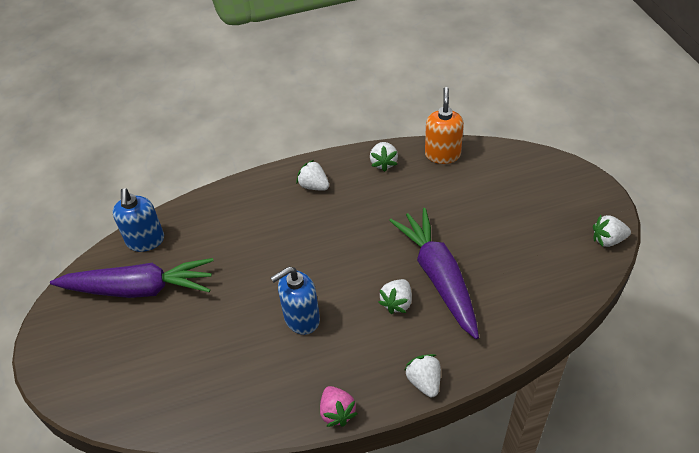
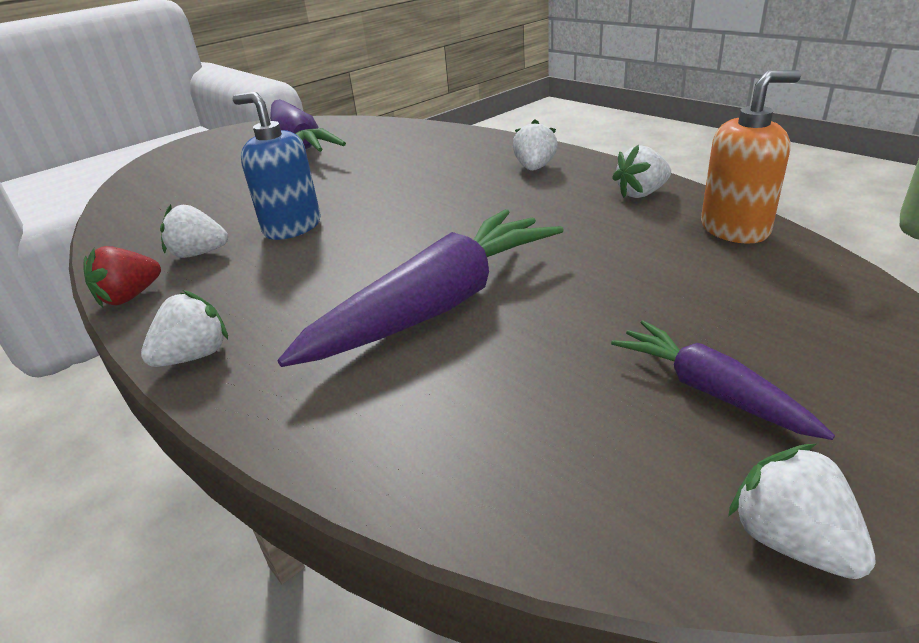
camera: 65 degrees right, 15 degrees down
blue soap dispenser [112,188,164,252] -> none
pink strawberry [320,386,358,427] -> red strawberry [83,246,161,307]
white strawberry [378,279,412,314] -> white strawberry moved to [160,204,228,258]
none -> purple carrot [611,320,835,440]

